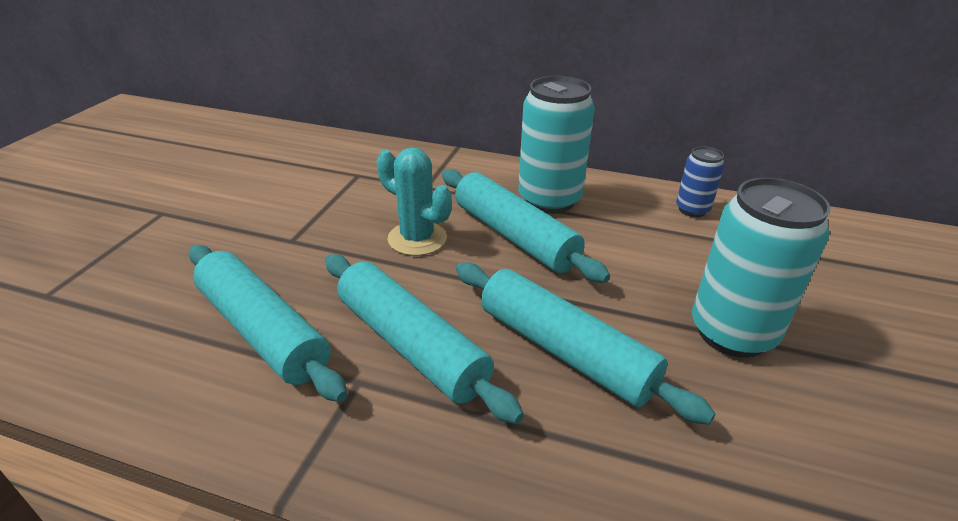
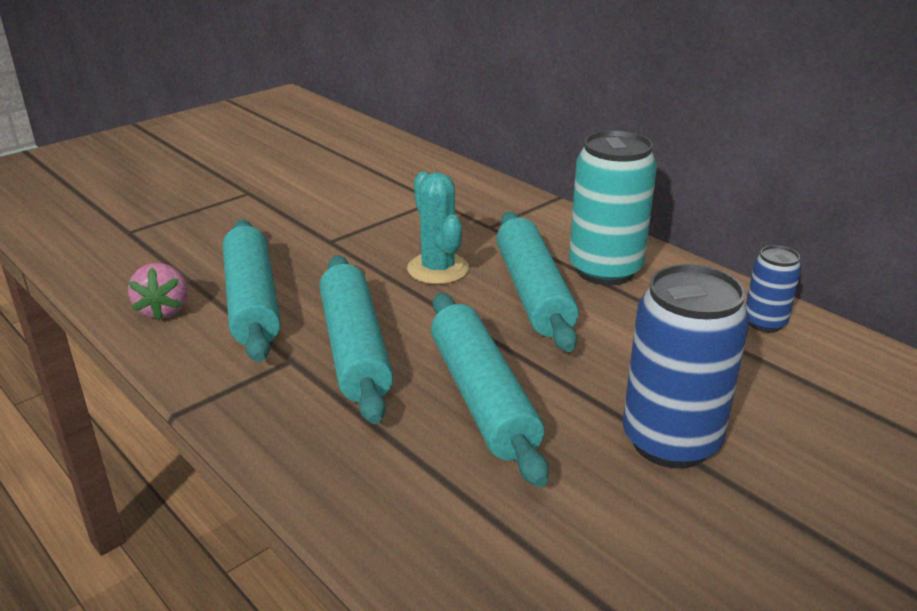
camera: 30 degrees right, 5 degrees down
turquoise can [692,178,831,358] -> blue can [623,264,750,469]
none -> pink strawberry [128,263,188,321]

